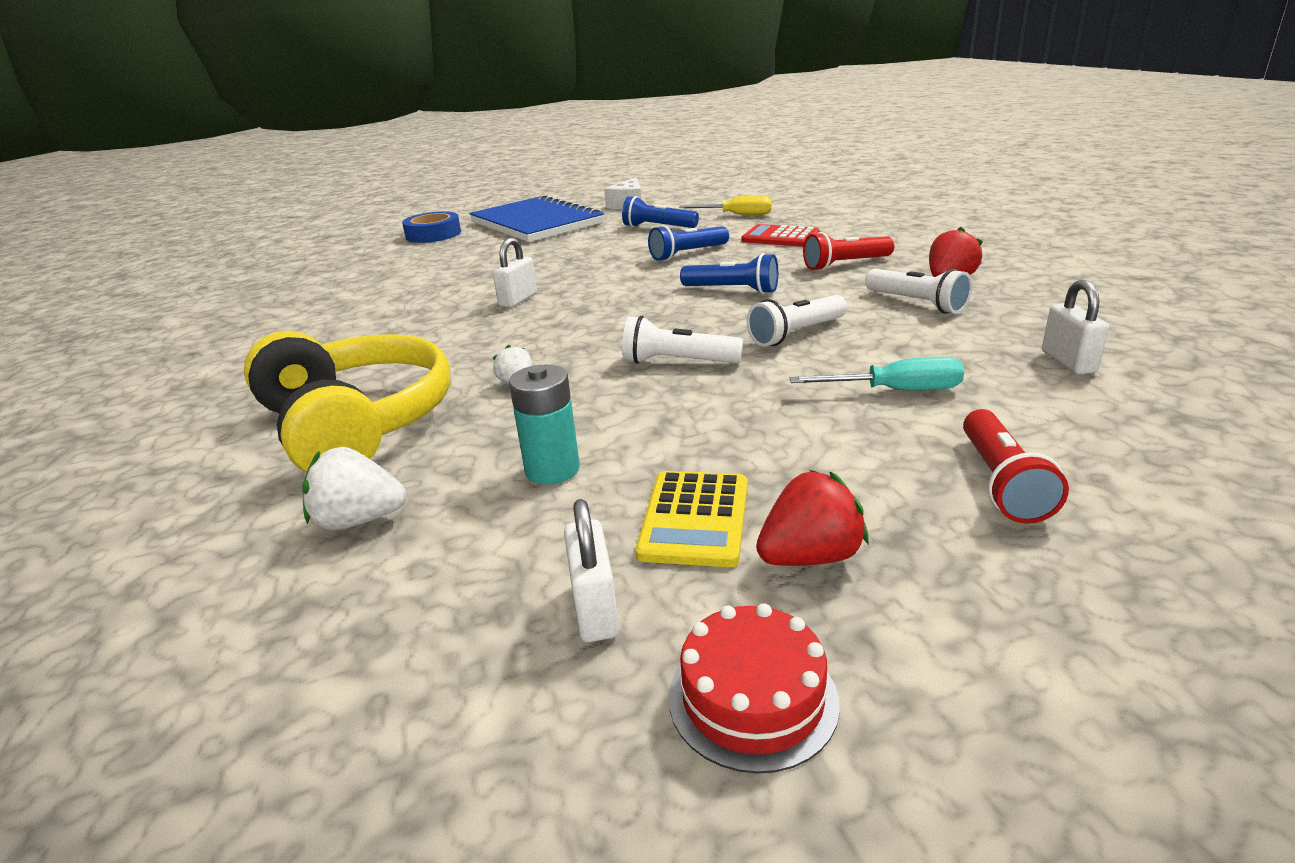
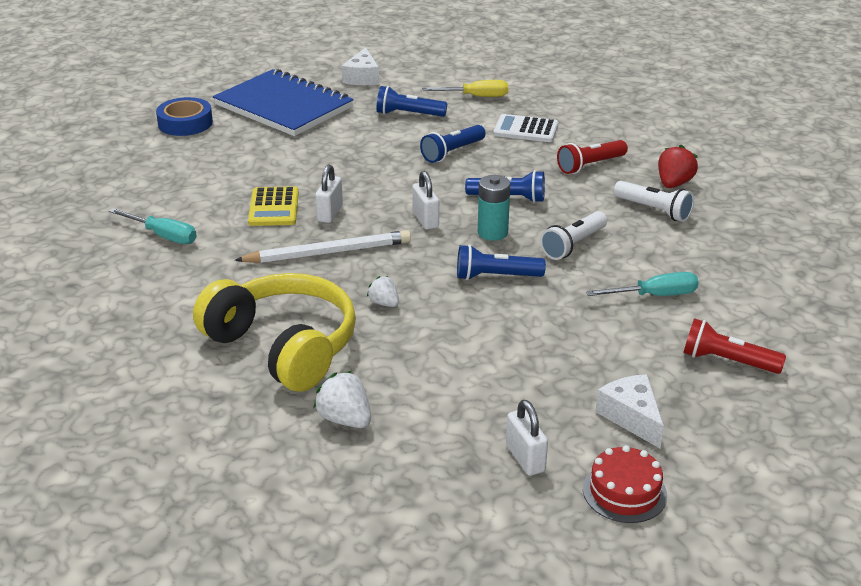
camera: 15 degrees left, 5 degrees up
white strawberry [302,447,406,530] -> white strawberry turned 60 degrees clockwise [313,371,371,428]
turquoise battery [509,365,580,485] -> turquoise battery moved to [478,175,510,241]
white flashlight [622,316,743,364] -> blue flashlight [457,244,546,280]
yellow calculator [635,471,748,567] -> yellow calculator moved to [248,186,299,226]
red calculator [741,224,819,247] -> white calculator [493,114,558,142]
red strawberry [756,470,869,566] -> white cheese [596,374,664,448]
red flashlight [963,409,1069,524] -> red flashlight turned 120 degrees clockwise [683,318,786,374]
white padlock [1042,280,1109,375] -> white padlock moved to [412,171,439,230]
none -> turquoise screwdriver [109,208,197,244]
none -> white pencil [235,230,411,263]

